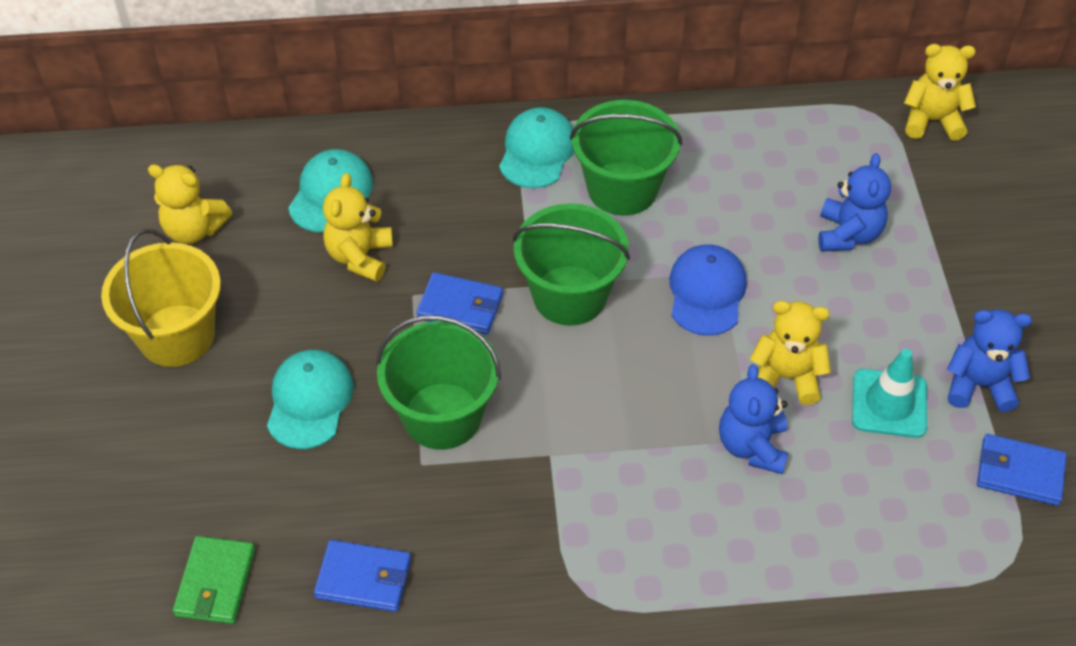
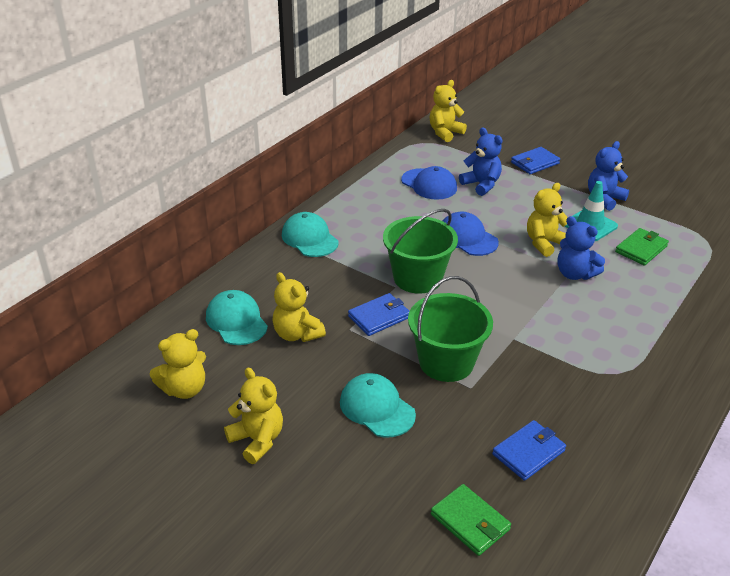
camera: 50 degrees left, 15 degrees down
yellow bucket [101,229,221,367] -> yellow teddy bear [224,368,283,464]
green bucket [570,100,682,216] -> none
blue wallet [977,434,1067,506] -> blue wallet moved to [511,147,560,174]
none -> blue cap [401,166,457,200]
none -> green wallet [615,228,669,266]

